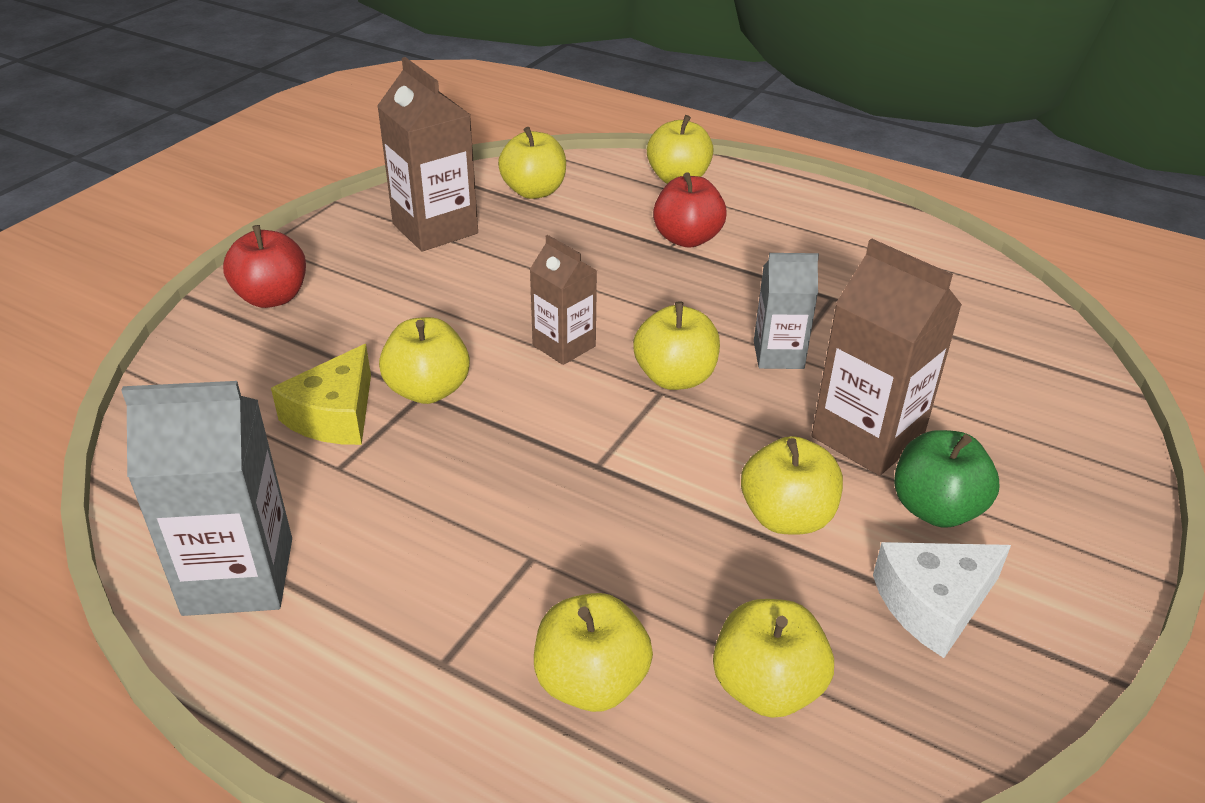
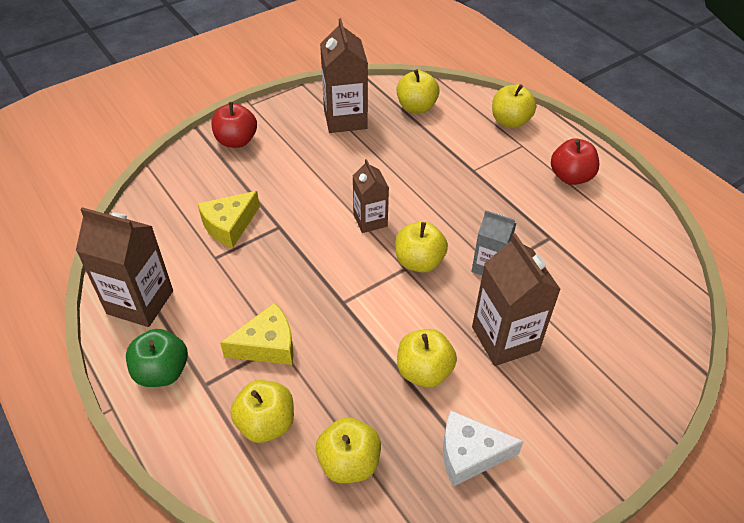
camera: 25 degrees right, 10 degrees up
grey carton [121,381,292,616] -> brown carton [76,207,173,327]
yellow apple [379,317,470,404] -> none
red apple [653,172,727,248] -> red apple moved to [551,139,599,185]
green apple [894,430,1000,528] -> green apple moved to [126,329,188,387]
none -> yellow cheese [220,303,294,365]

